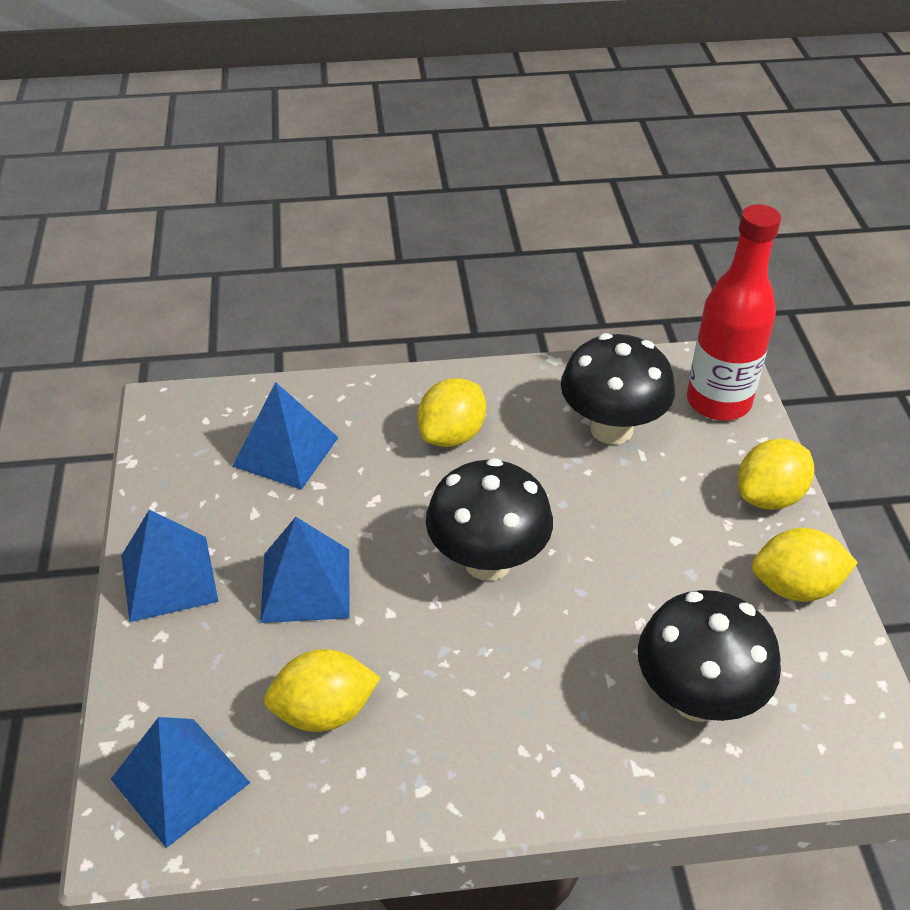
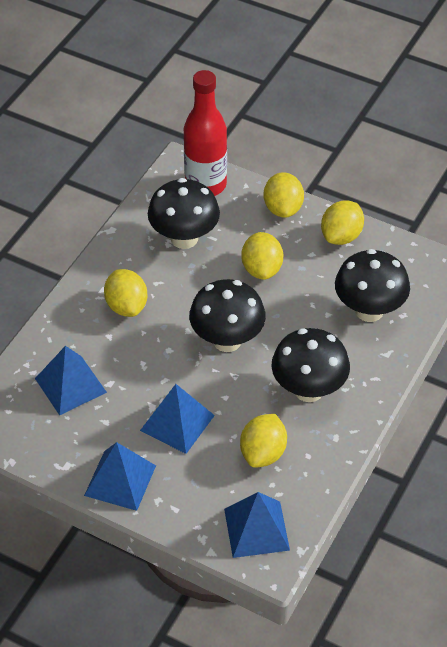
camera: 55 degrees left, 5 degrees up
none -> yellow lemon [241,232,283,280]
none -> black mushroom [271,328,350,402]

